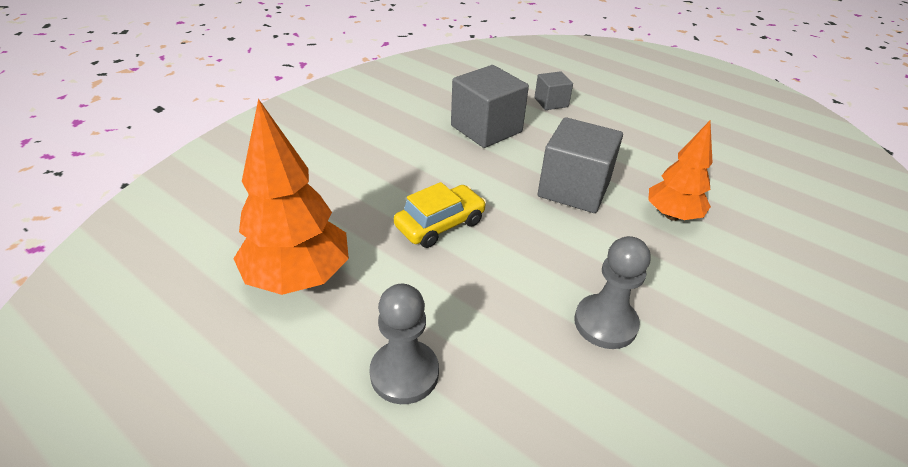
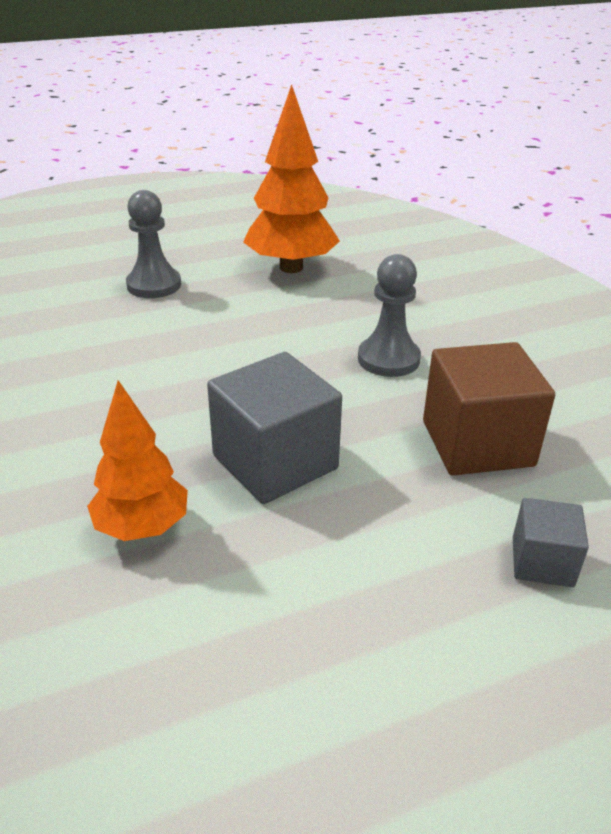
camera: 120 degrees right, 5 degrees down
yellow car [394,182,486,248] -> none
grey cube [451,65,529,148] -> brown cube [423,342,555,476]
grey pawn [574,236,651,349] -> grey pawn moved to [358,254,421,377]

